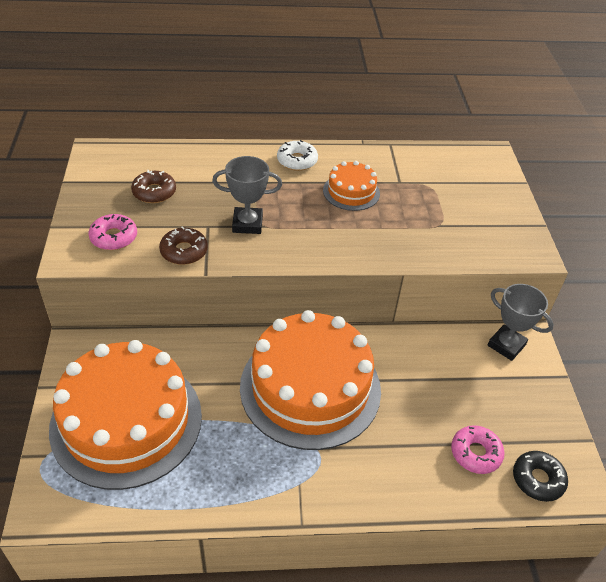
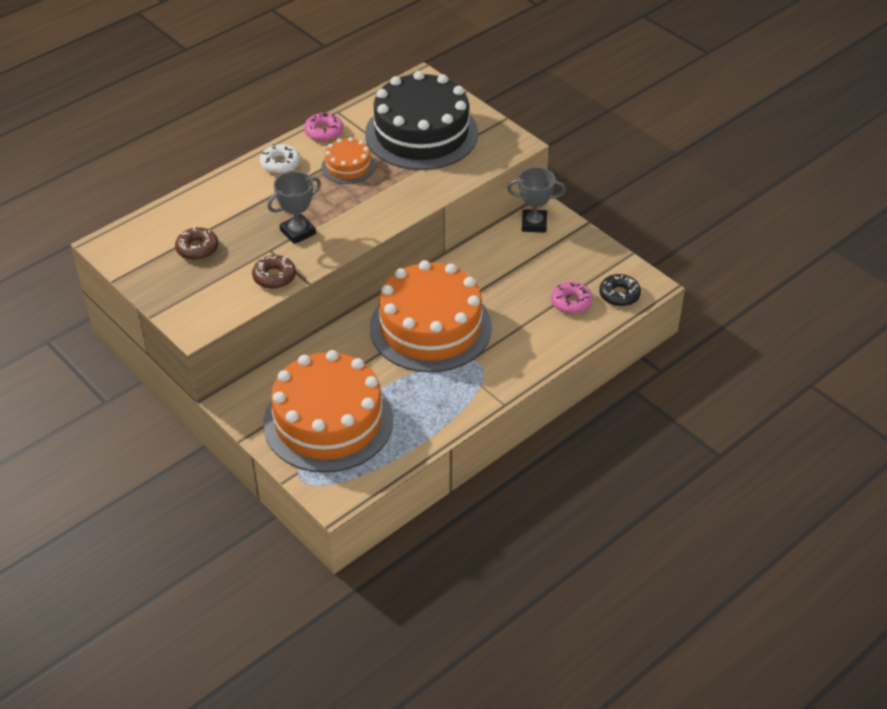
camera: 35 degrees left, 0 degrees up
pink donut [88,214,137,250] -> pink donut moved to [304,113,343,142]
none -> black cake [365,71,478,170]

